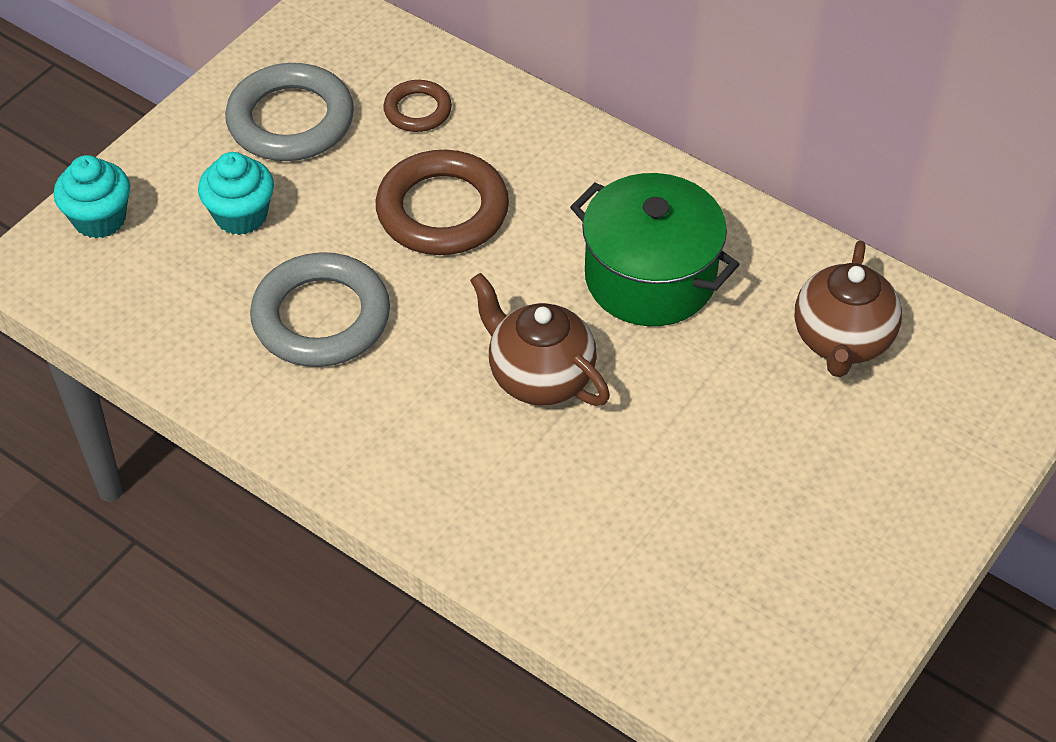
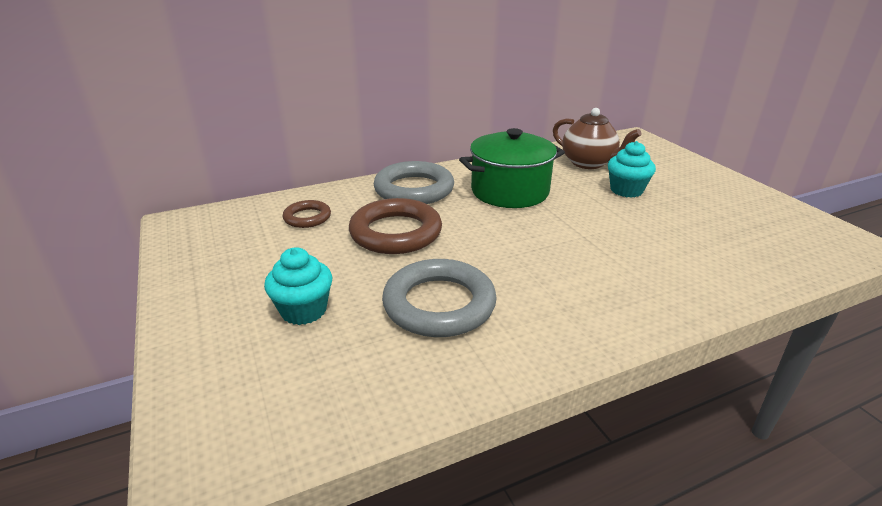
camera: 60 degrees left, 20 degrees down
turquoise cupcake [54,155,130,238] -> turquoise cupcake moved to [608,141,656,198]
grey ring [225,63,354,161] -> grey ring moved to [374,161,454,204]
brown teapot [470,273,610,406] -> none

